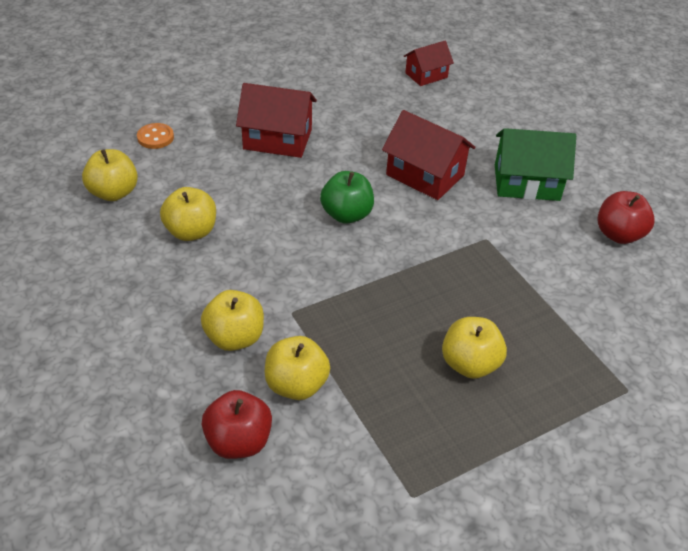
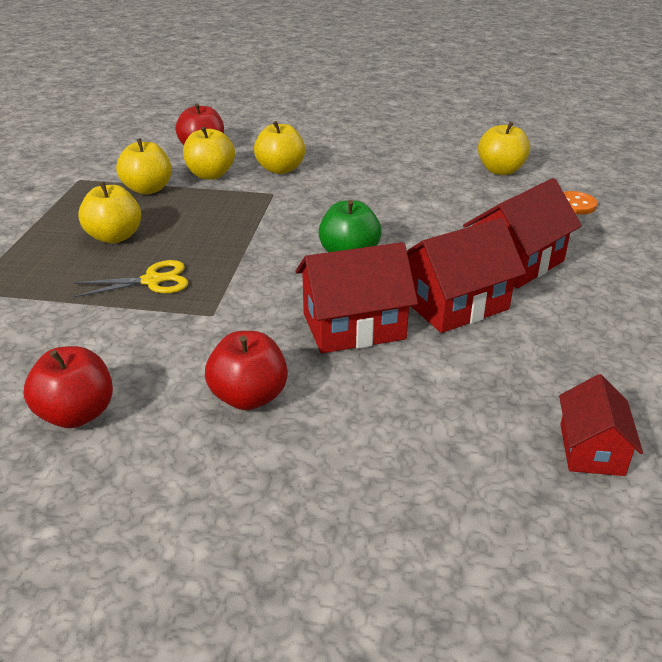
camera: 130 degrees right, 10 degrees down
yellow apple [160,187,216,241] -> yellow apple moved to [116,138,171,195]
green house [495,128,576,201] -> red apple [205,331,288,410]
none -> yellow scissors [73,260,188,297]
none -> red house [407,218,526,333]

